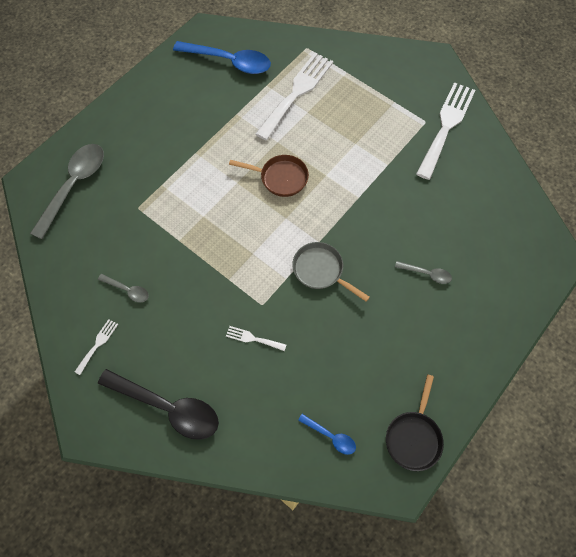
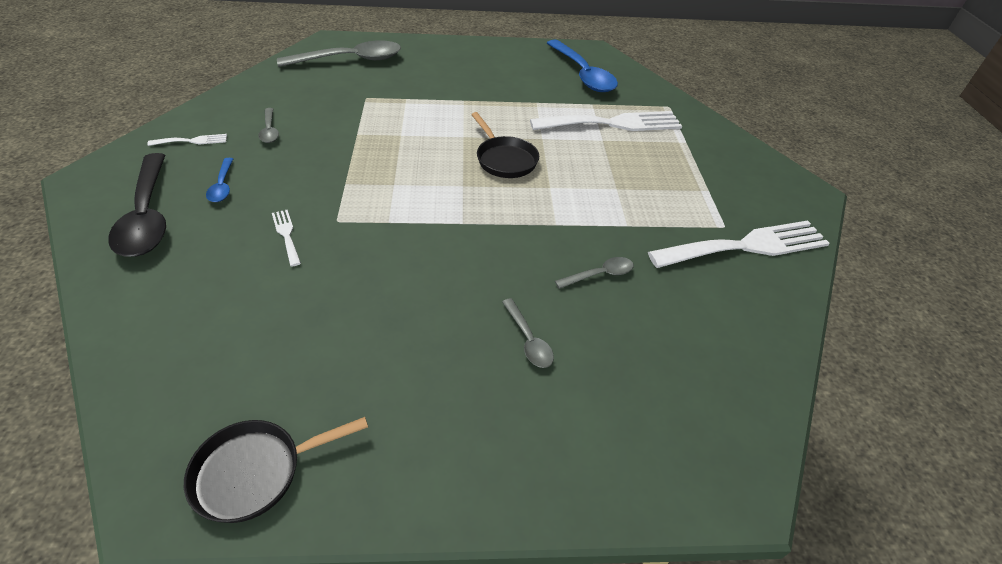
camera: 45 degrees right, 20 degrees down
brown pan [229,155,309,197] -> black pan [471,112,539,178]
grey pan [292,242,370,302] -> none
blue spoon [298,414,356,455] -> blue spoon moved to [206,158,233,202]
none -> grey spoon [555,257,634,289]

